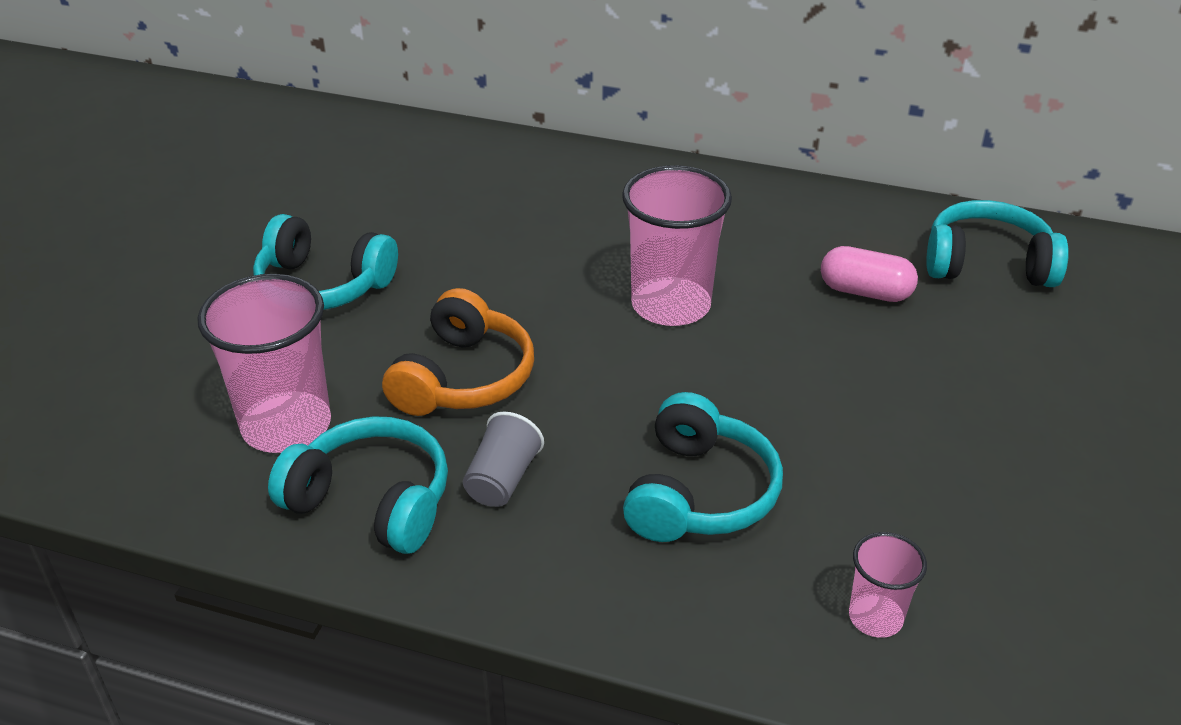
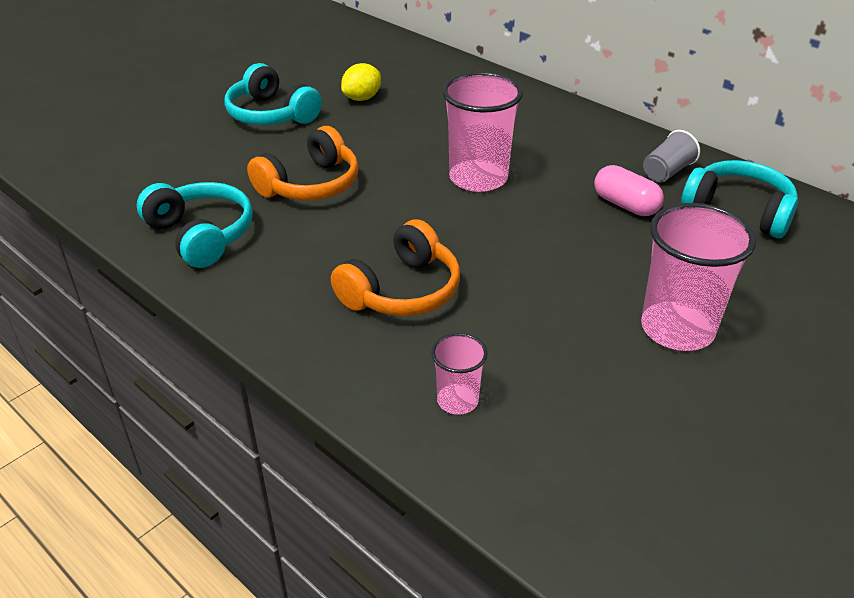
camera: 25 degrees right, 0 degrees up
pink cup [197,274,331,453] -> pink cup moved to [641,203,756,351]
grey cup [463,412,544,507] -> grey cup moved to [643,130,700,183]
turquoise headphones [623,392,783,542] -> orange headphones [331,219,460,316]
none -> yellow lemon [341,63,381,101]

